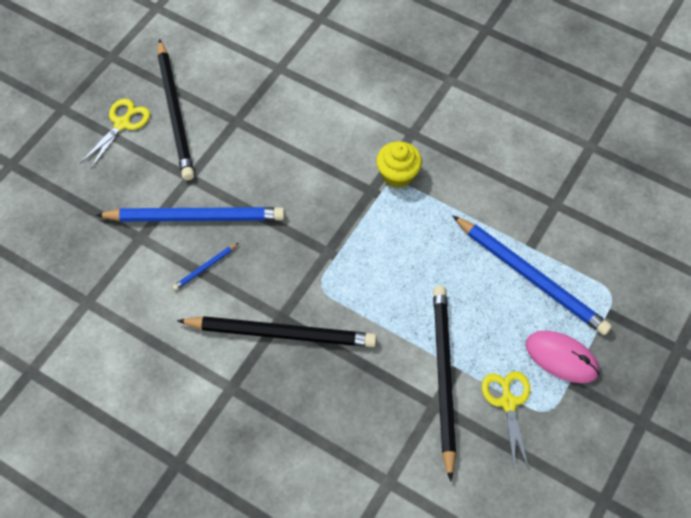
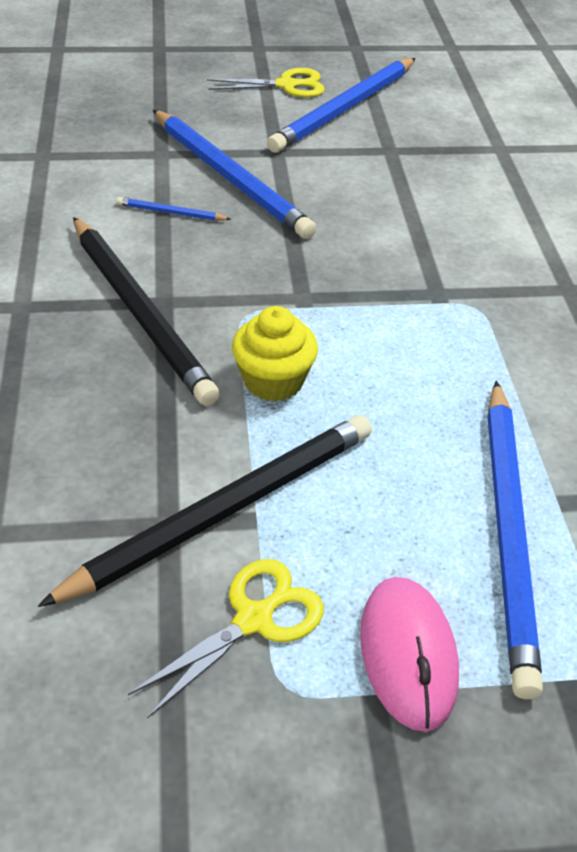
camera: 50 degrees right, 15 degrees down
black pencil [157,39,194,180] -> blue pencil [267,58,416,153]
yellow cupcake [376,141,422,188] -> yellow cupcake moved to [232,306,318,402]

